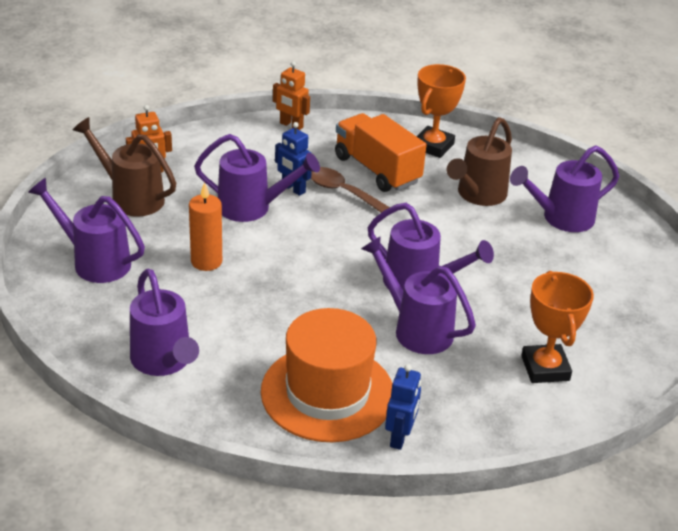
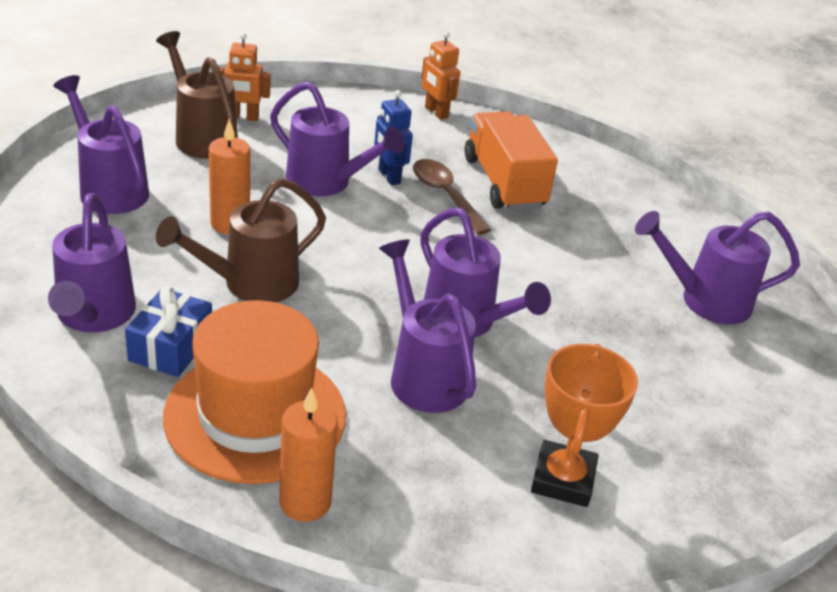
camera: 20 degrees right, 0 degrees up
blue robot [385,364,421,450] -> orange candle [279,387,338,522]
orange trophy [416,64,466,158] -> none
brown watering can [447,117,512,206] -> brown watering can moved to [156,178,326,302]
none -> blue gift [125,286,212,377]

